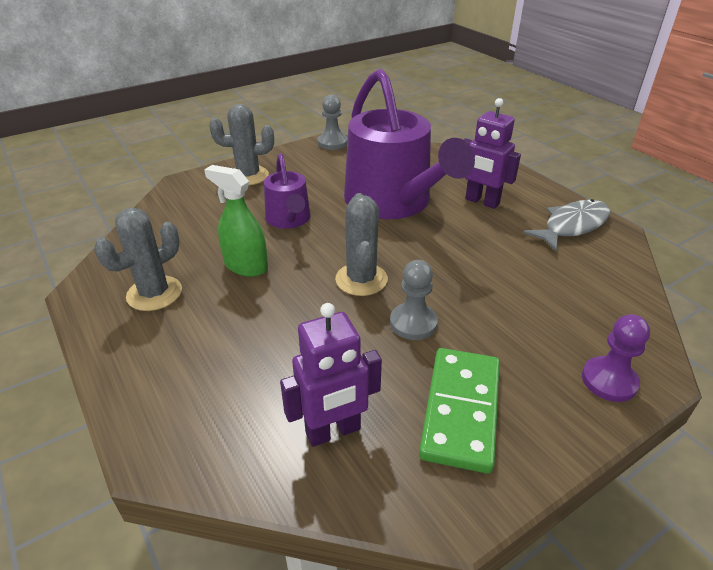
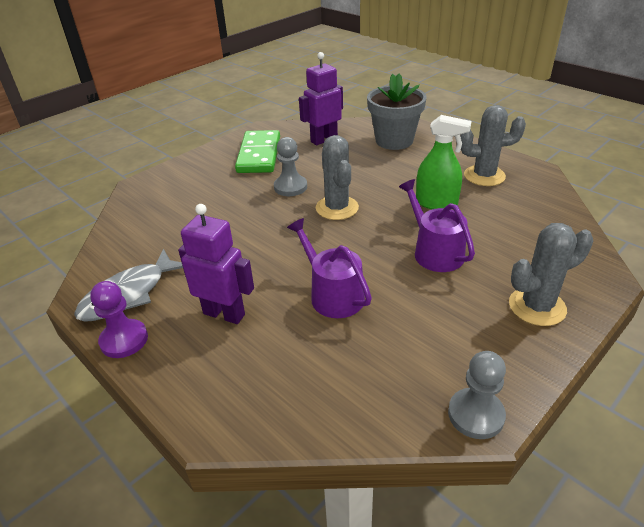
camera: 170 degrees right, 0 degrees up
grey cactus [94,208,182,311] -> grey cactus turned 60 degrees clockwise [460,105,526,186]
purple watering can [344,69,475,219] -> purple watering can [287,218,372,318], size x0.50
purple pawn [582,314,650,402] -> purple pawn moved to [90,281,148,358]
none -> grey flower pot [367,74,426,150]

